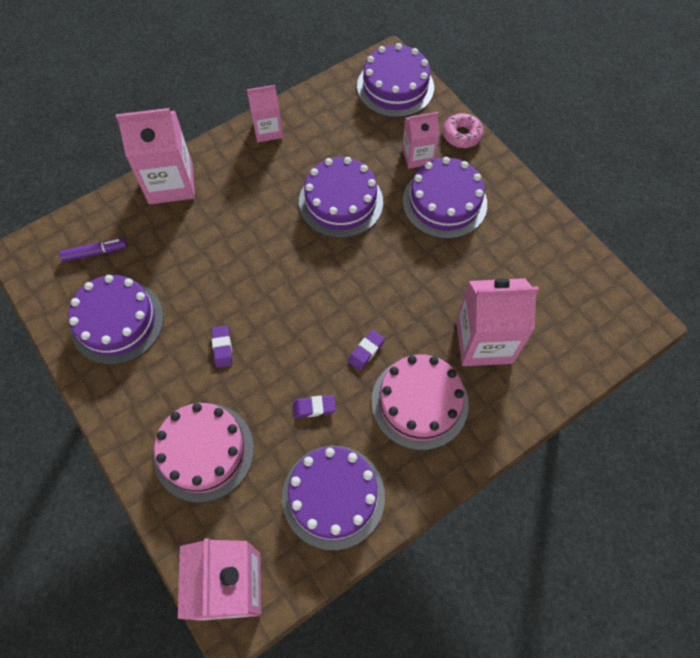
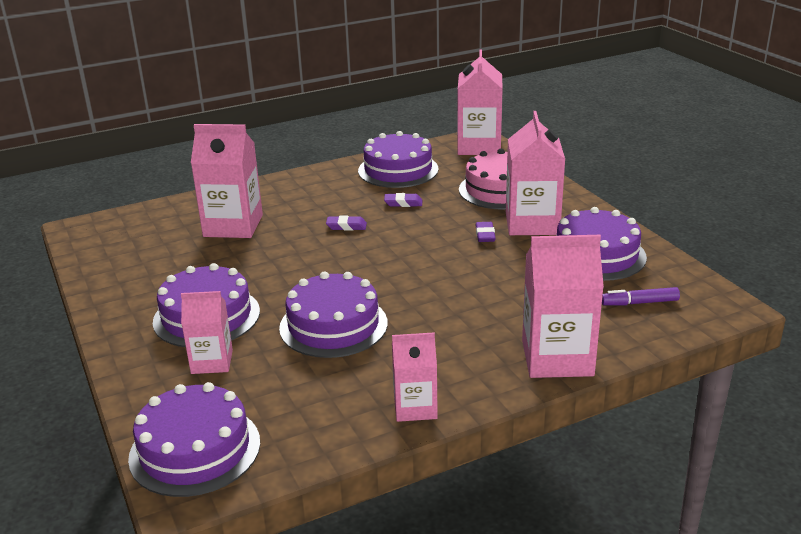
camera: 170 degrees left, 35 degrees down
purple eraser [348,330,385,370] -> purple eraser turned 45 degrees clockwise [326,216,367,231]
pink cake [372,354,469,450] -> none
pink donut [443,113,484,148] -> none
none -> pink carton [506,111,565,235]

